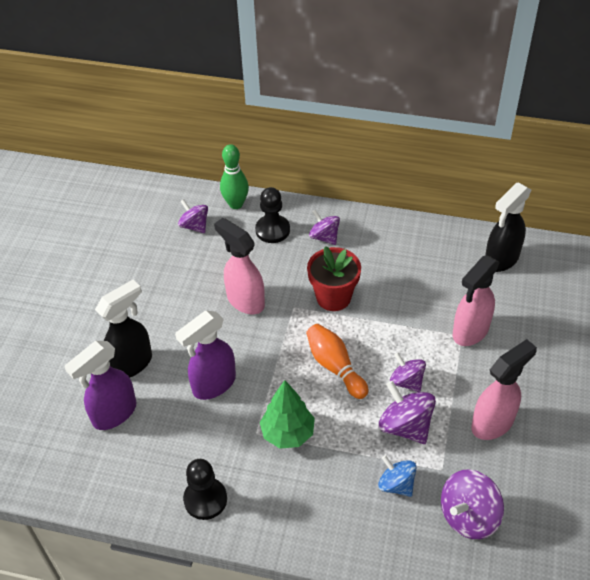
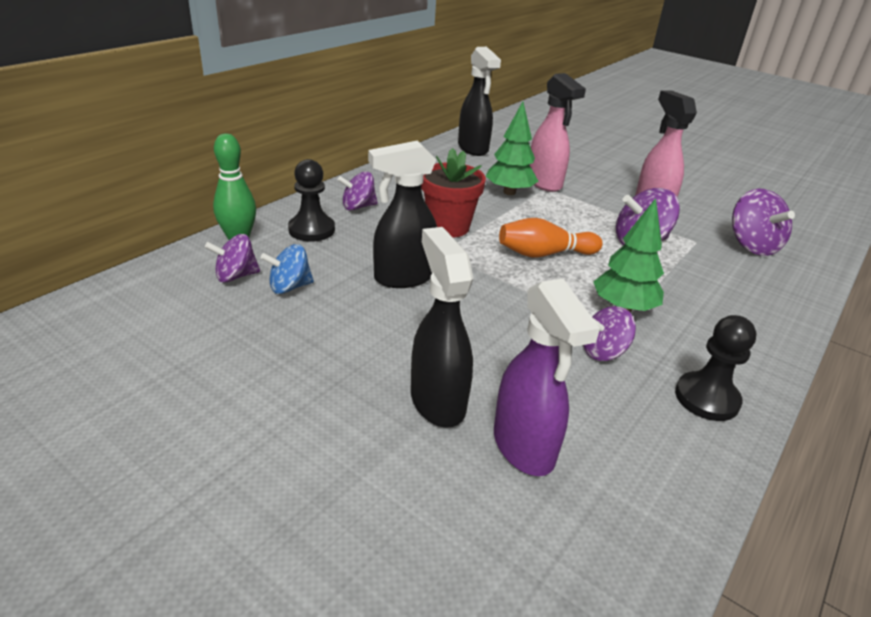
camera: 70 degrees left, 15 degrees down
purple spray bottle [175,311,236,400] -> none
pink spray bottle [214,218,265,314] -> black spray bottle [368,140,437,288]
blue spinning top [378,455,417,497] -> blue spinning top moved to [261,244,314,294]
purple spinning top [390,353,426,392] -> purple spinning top moved to [583,306,636,361]
none -> green tree [486,101,538,195]

